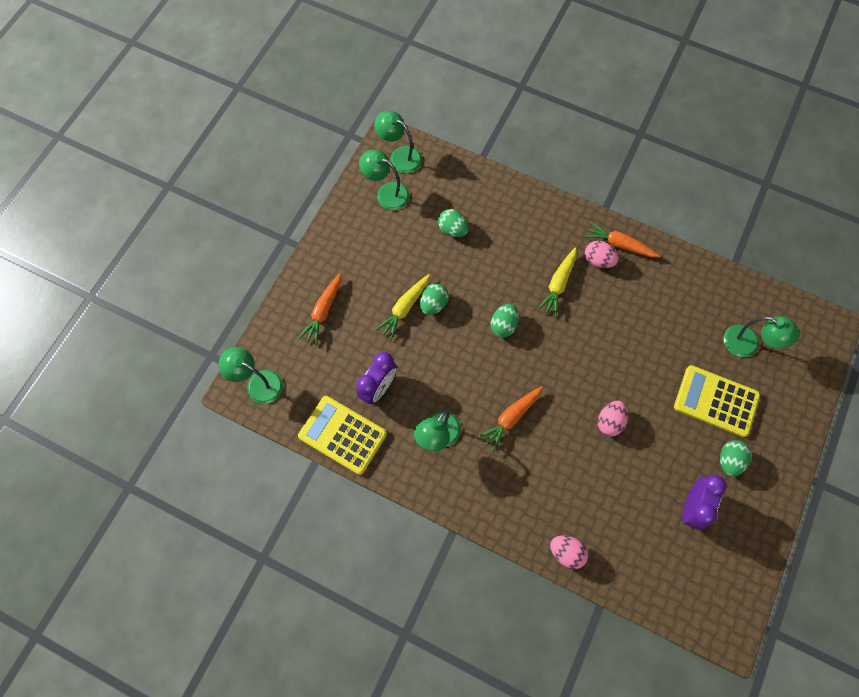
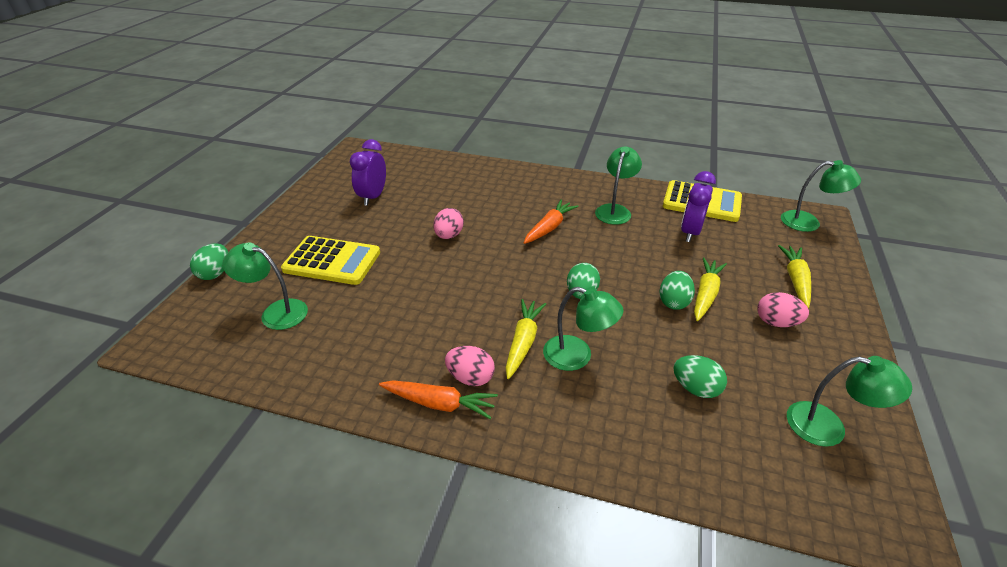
camera: 170 degrees right, 30 degrees down
orange carrot [299,273,341,345] -> yellow carrot [778,245,811,308]
green lamp [374,111,422,174] -> green lamp moved to [543,287,624,371]
pink egg [550,536,588,569] -> pink egg moved to [757,292,809,327]
green egg [720,440,751,477] -> green egg moved to [190,243,228,280]

